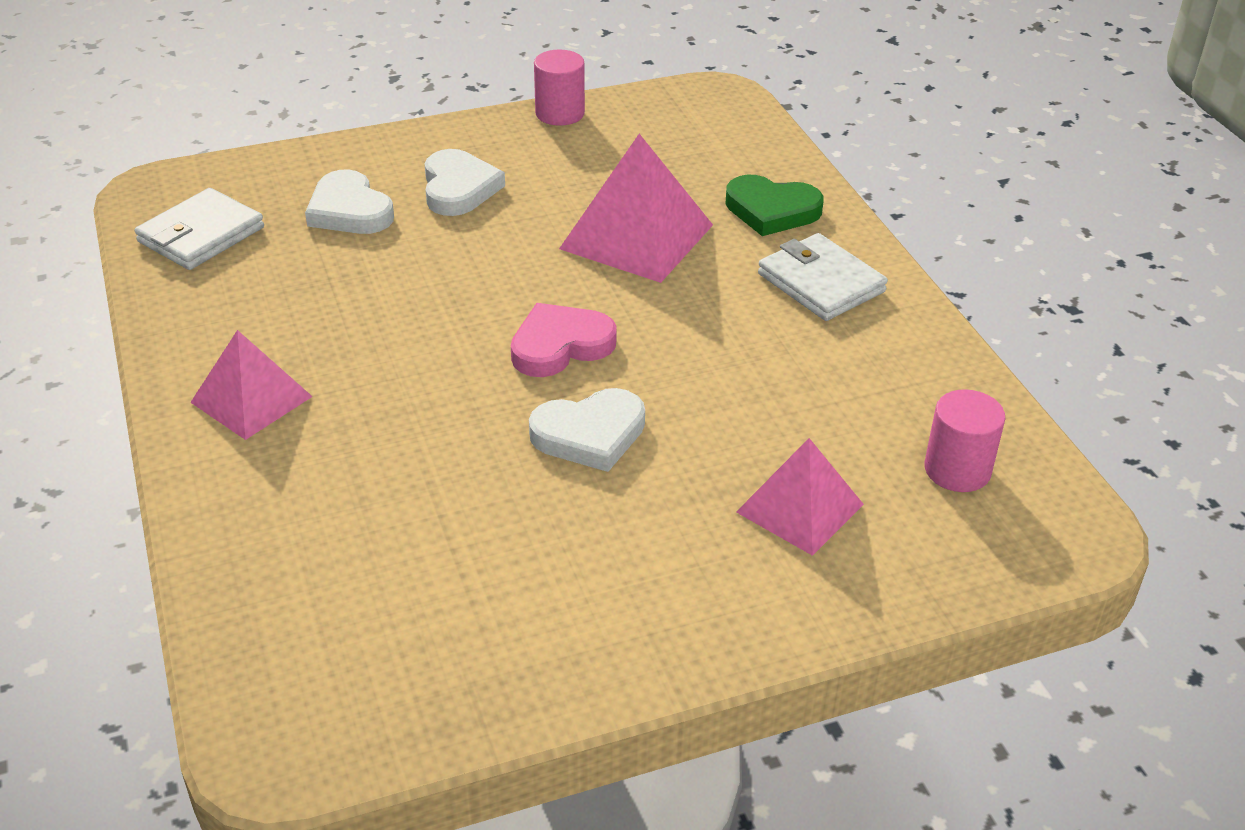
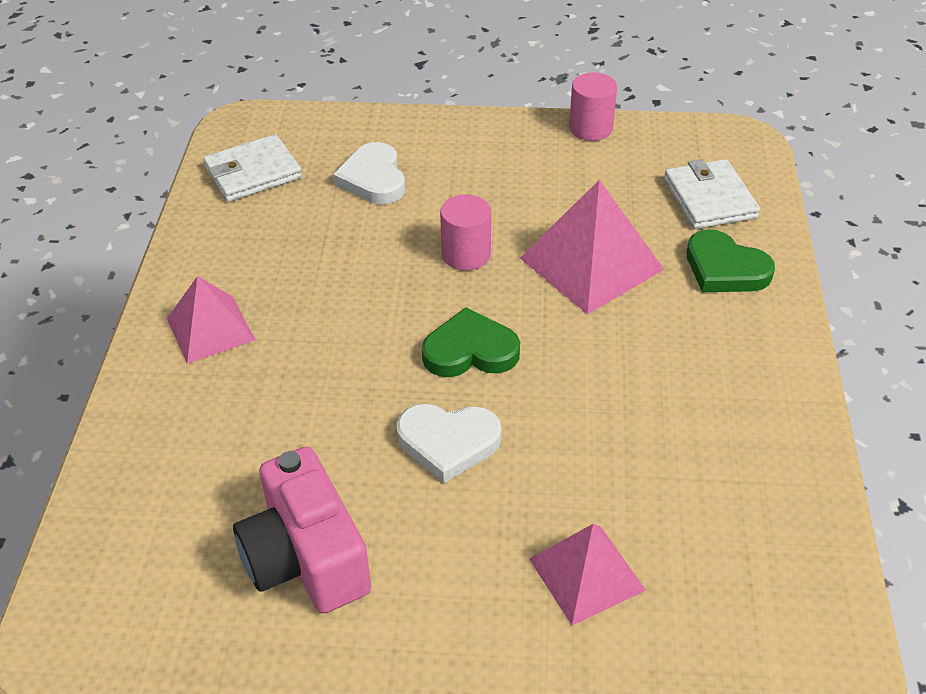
camera: 25 degrees right, 5 degrees up
white heart [425,149,505,216] -> none
pink heart [511,303,617,377] -> green heart [422,307,520,377]
white wallet [758,233,888,321] -> white wallet moved to [664,159,760,229]
pink cylinder [924,389,1005,492] -> pink cylinder moved to [440,194,491,271]
none -> pink camera [233,446,371,613]

